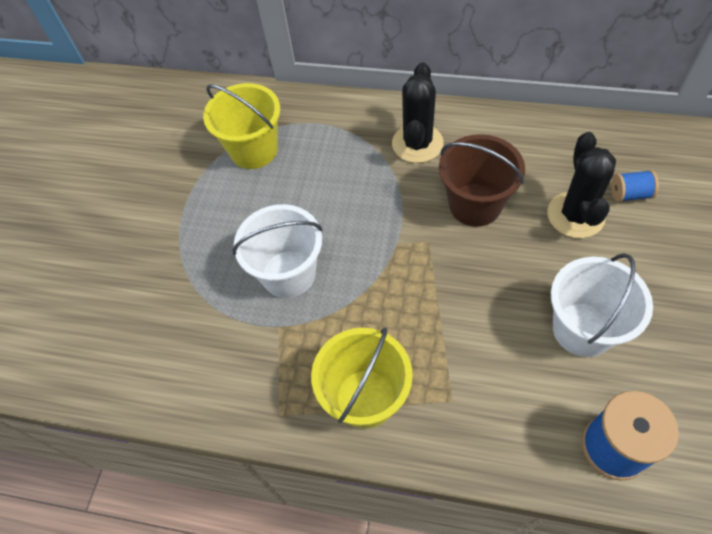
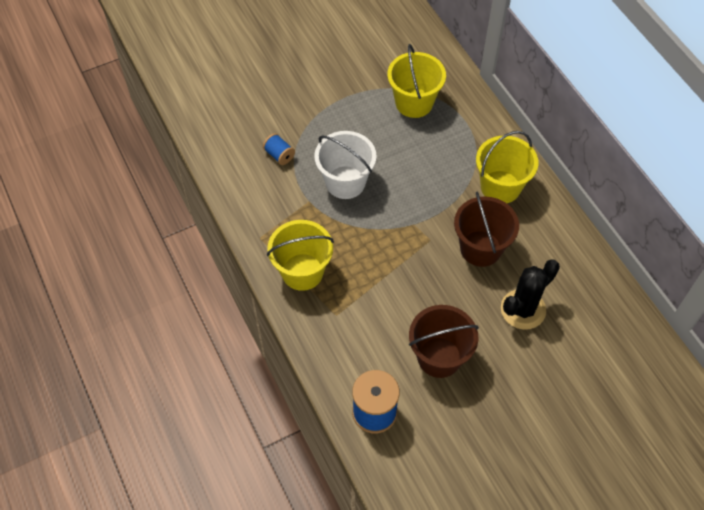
camera: 45 degrees right, 0 degrees up
black cactus [392,62,444,163] -> yellow bucket [476,131,538,203]
white bucket [551,253,653,357] -> brown bucket [409,305,479,378]
blue spool [611,170,659,202] -> blue spool moved to [263,133,295,165]

